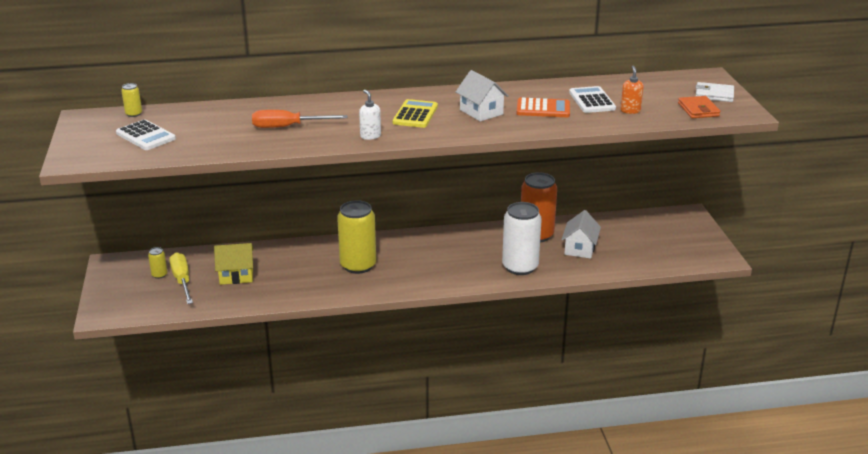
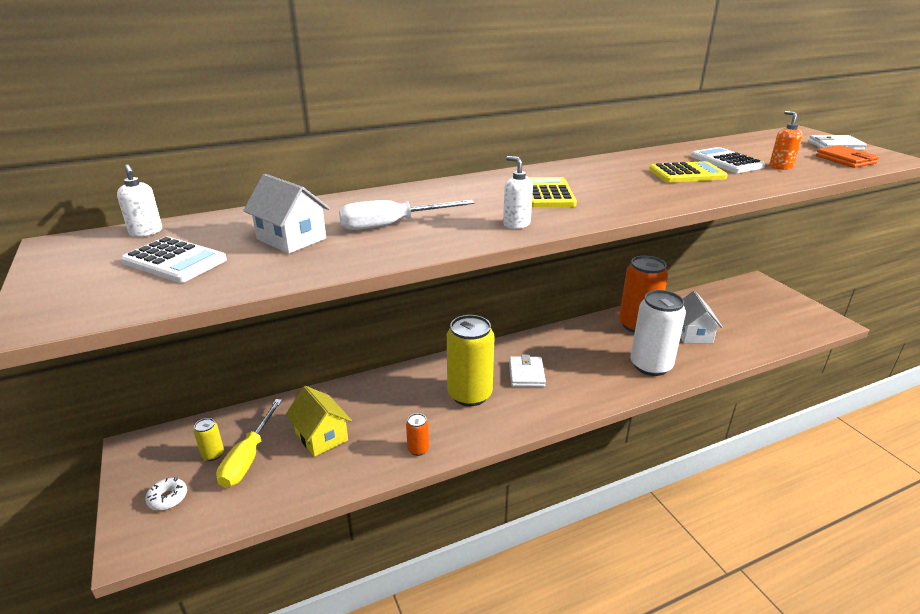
camera: 15 degrees left, 0 degrees up
yellow can [121,83,142,117] -> white soap dispenser [117,164,162,237]
yellow screwdriver [169,252,193,304] -> yellow screwdriver turned 135 degrees counterclockwise [216,399,282,488]
yellow house [214,243,254,285] -> yellow house turned 75 degrees clockwise [286,386,352,457]
orange screwdriver [252,110,347,128] -> white screwdriver [339,200,474,230]
white house [456,70,509,122] -> white house moved to [243,174,330,254]
orange calculator [517,98,570,117] -> yellow calculator [649,161,728,183]
none -> white donut [145,477,187,511]
none -> orange can [406,413,429,456]
none -> white wallet [509,355,546,387]

